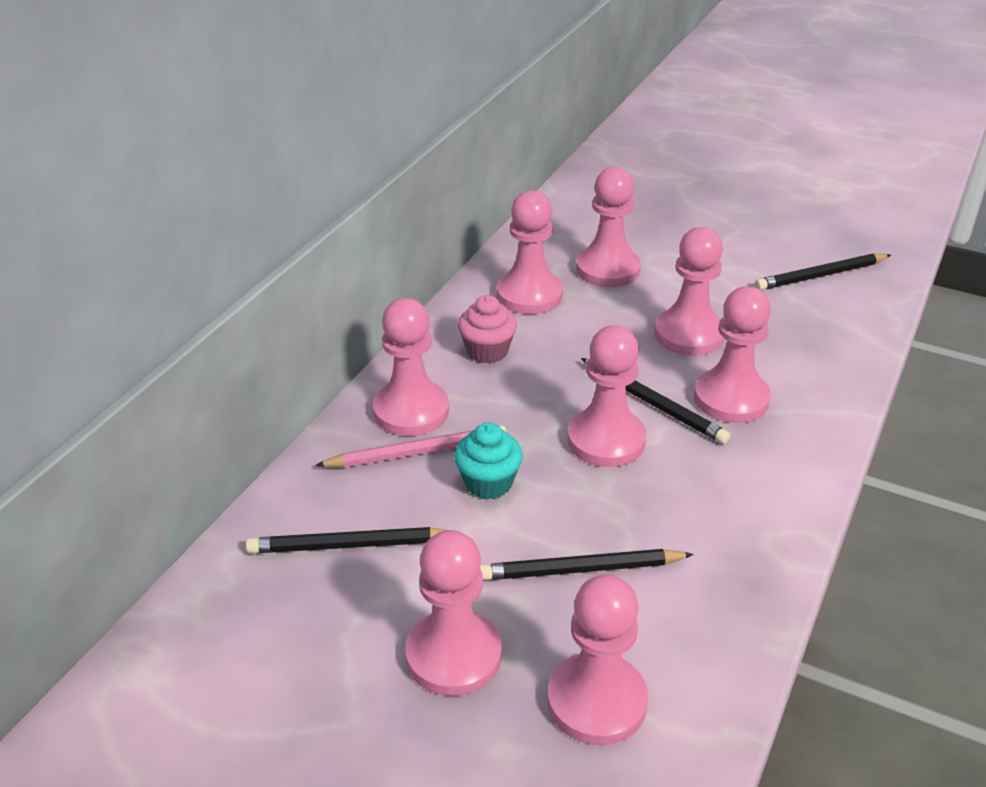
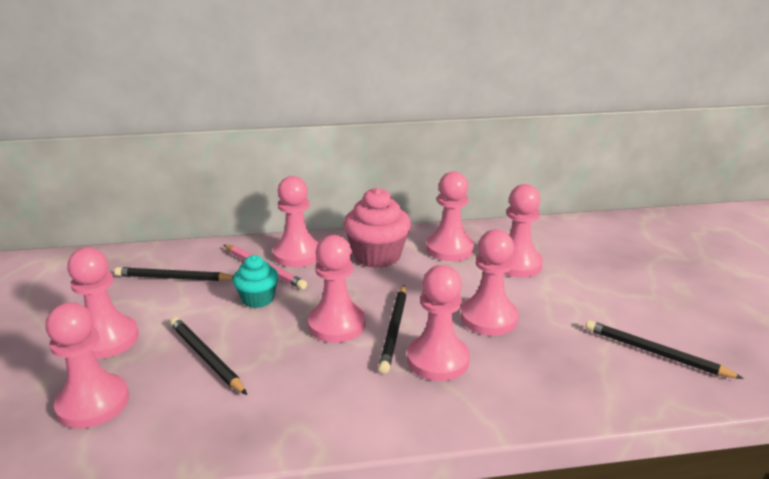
camera: 55 degrees right, 10 degrees down
black pencil [246,527,446,553] -> black pencil turned 45 degrees counterclockwise [114,267,233,281]
pink cupcake [458,295,517,363] -> pink cupcake [344,188,411,268], size x1.65

